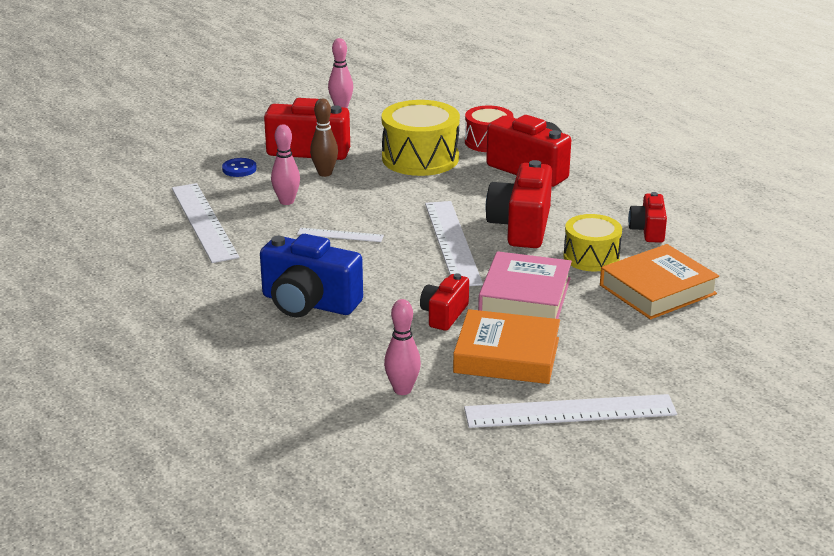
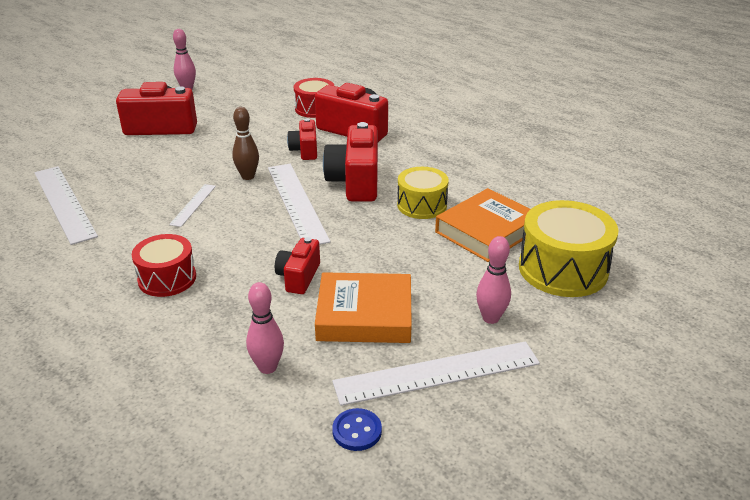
camera: 10 degrees left, 5 degrees up
blue button [222,158,257,177] -> blue button moved to [332,408,382,451]
blue camera [260,234,363,317] -> red drum [132,234,196,297]
pink bowling pin [271,124,300,205] -> pink bowling pin moved to [476,236,511,324]
white ruler [297,228,384,242] -> white ruler turned 75 degrees counterclockwise [169,184,216,227]
brown bowling pin [310,99,338,177] -> brown bowling pin moved to [232,107,259,180]
yellow drum [381,100,460,176] -> yellow drum moved to [519,200,618,297]
pink book [478,251,572,319] -> none
red camera [628,192,667,243] -> red camera moved to [287,118,317,160]

